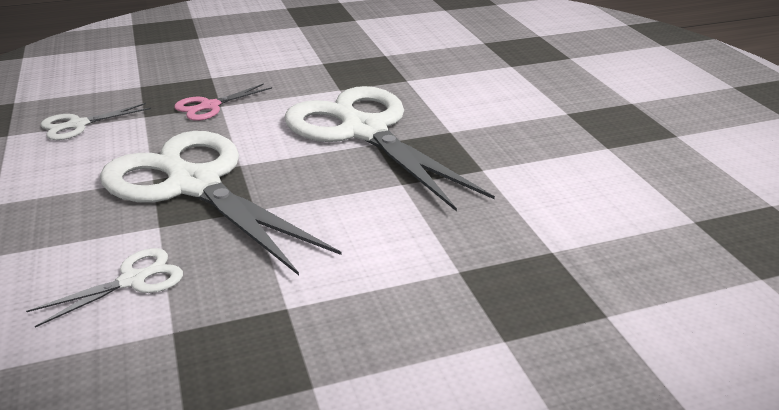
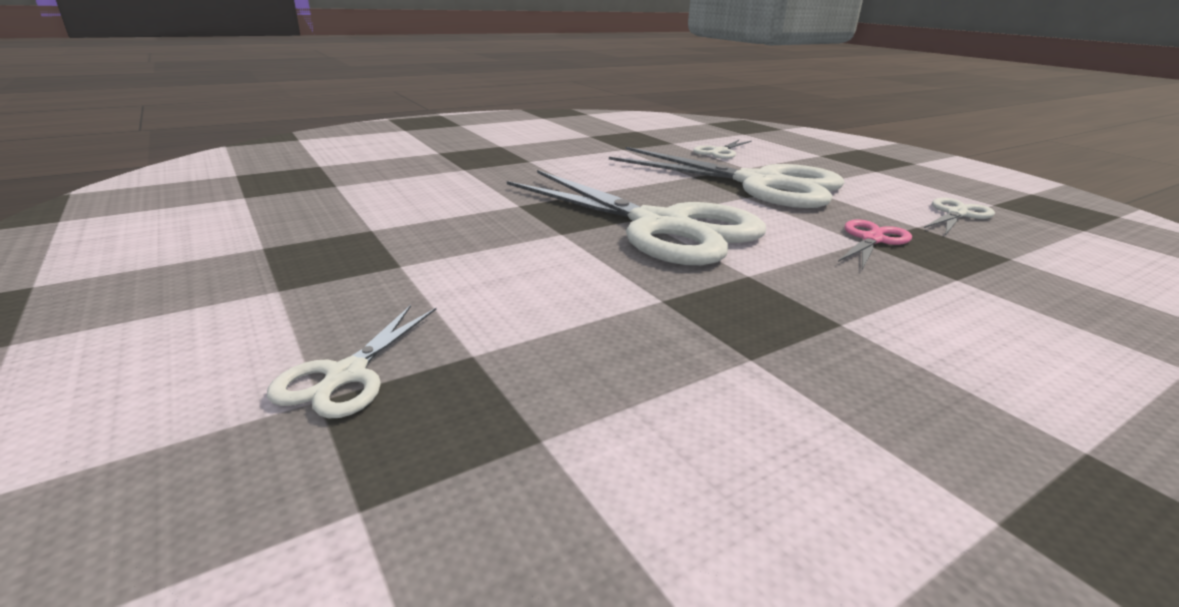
camera: 165 degrees right, 5 degrees down
none -> white scissors [267,305,436,418]

